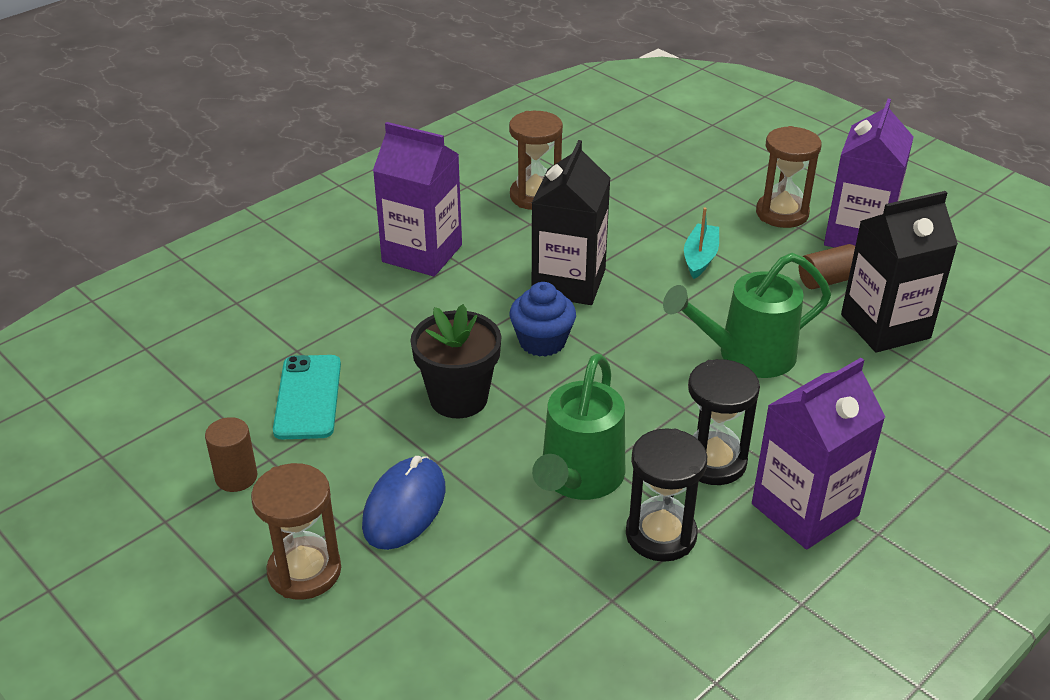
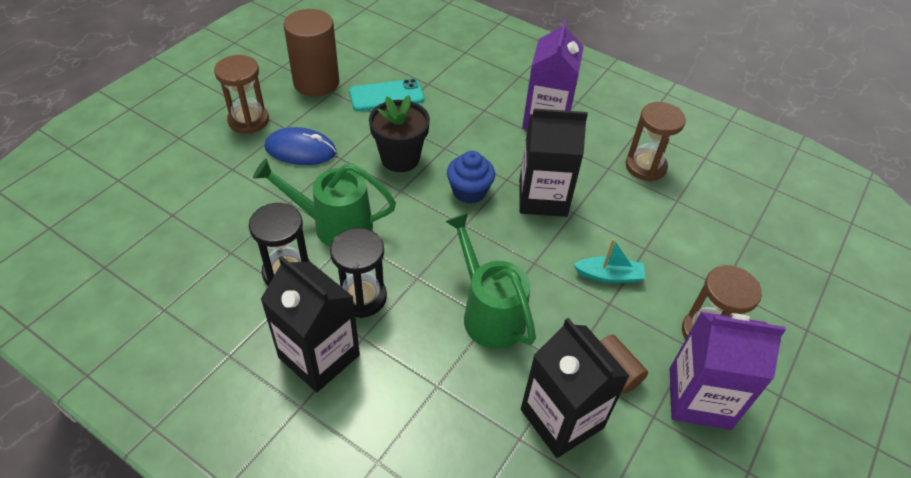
camera: 75 degrees right, 10 degrees up
brown cylinder [205,417,257,492] -> brown cylinder [283,9,339,97], size x1.96
purple carton [752,358,885,549] -> black carton [261,256,360,393]

